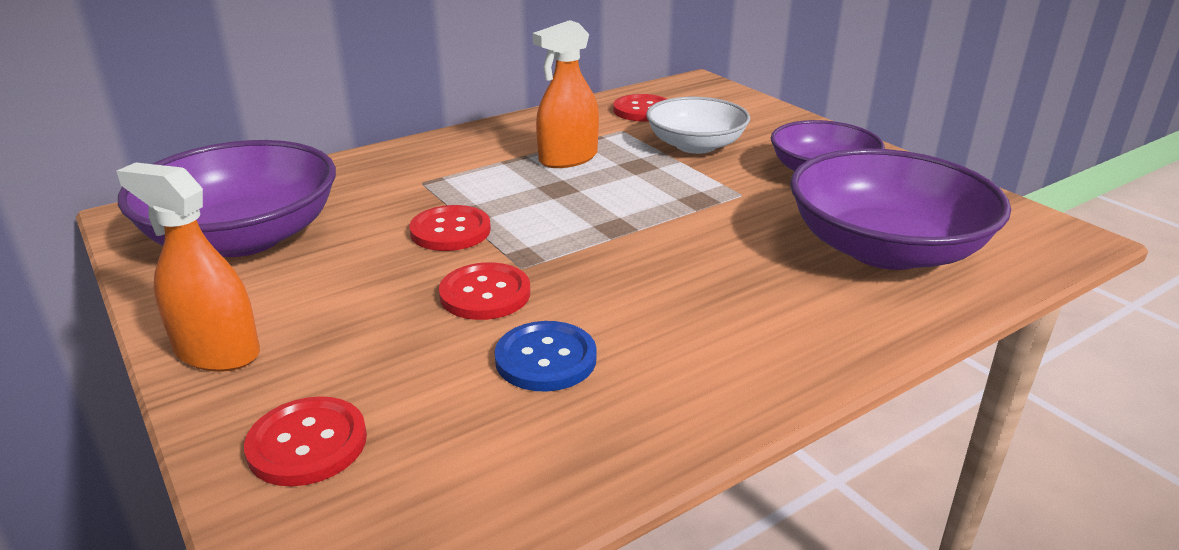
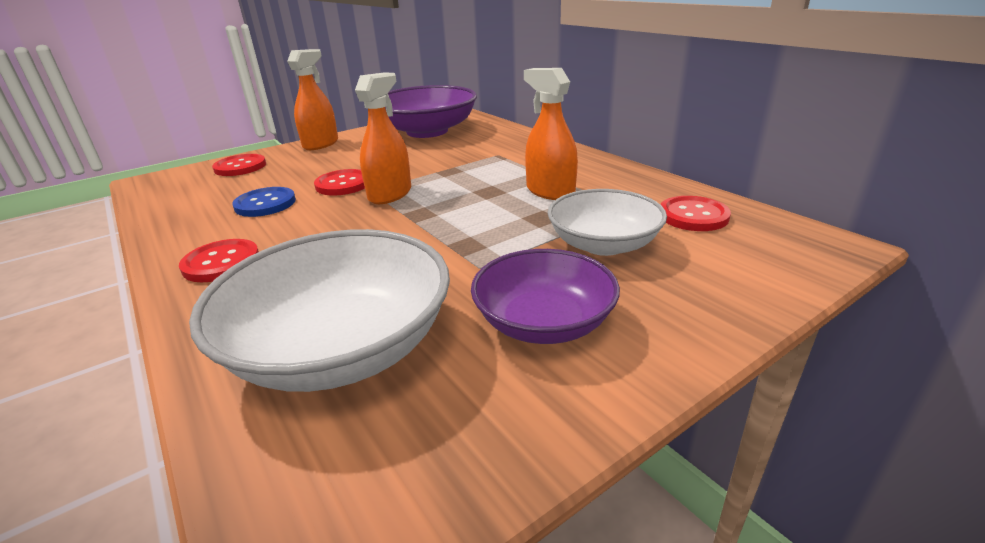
camera: 90 degrees right, 0 degrees up
red button [409,205,491,251] -> red button moved to [179,239,259,282]
purple bowl [790,148,1011,270] -> white bowl [189,229,450,392]
none -> orange spray bottle [355,72,411,204]

